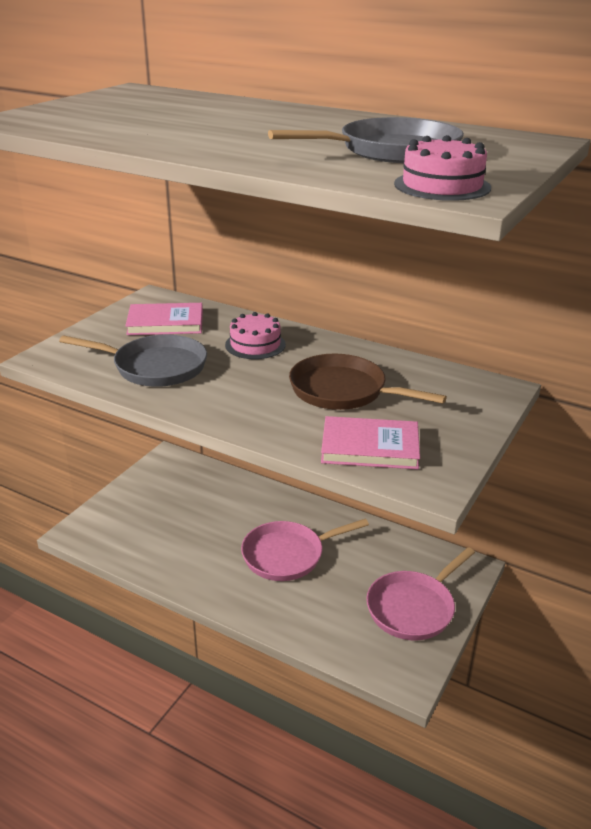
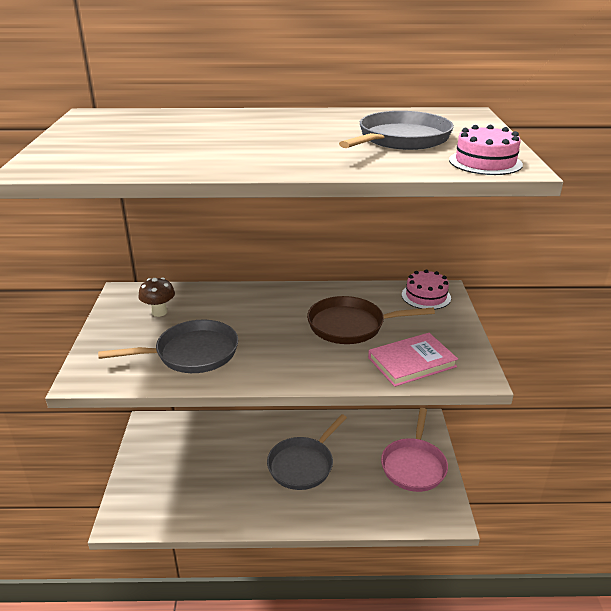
camera: 30 degrees left, 0 degrees up
pink book [125,303,203,335] -> brown mushroom [138,277,175,317]
pink cake [225,312,286,359] -> pink cake moved to [402,269,451,310]
pink pan [241,519,369,581] -> grey pan [267,414,347,490]

